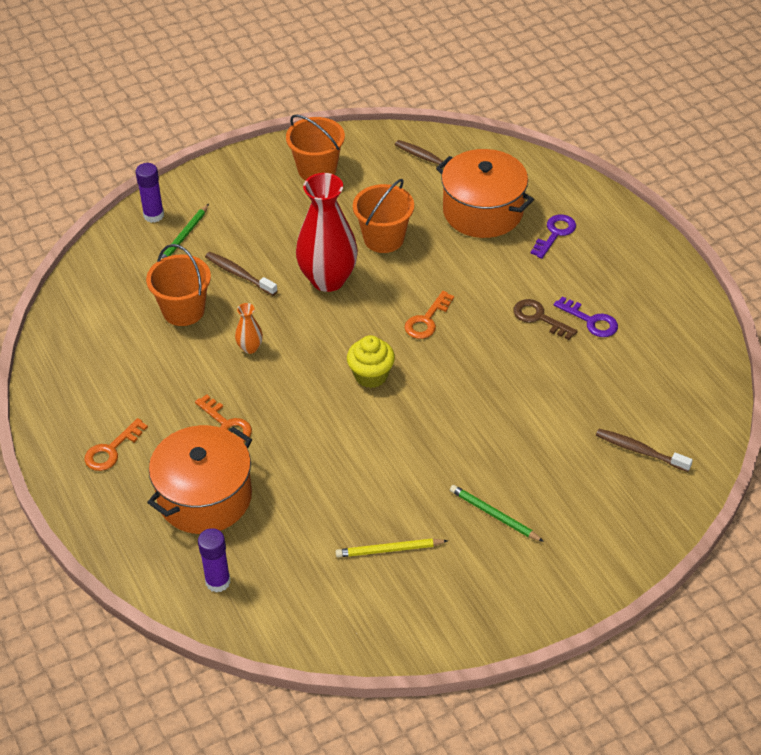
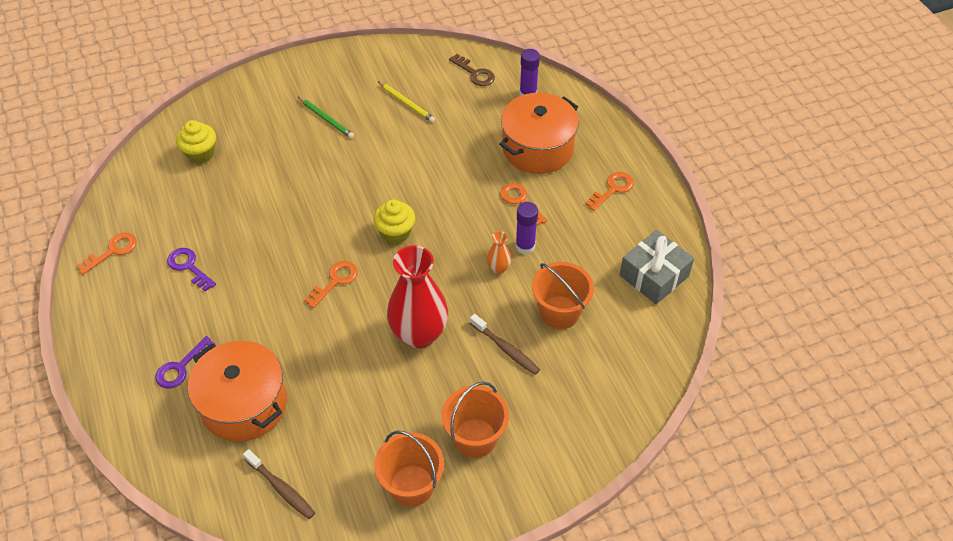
camera: 175 degrees left, 5 degrees up
purple glue stick [136,163,164,223] -> purple glue stick moved to [516,202,538,254]
green pencil [161,204,209,259] -> none
yellow pencil [336,539,448,557] -> yellow pencil turned 45 degrees clockwise [377,81,435,123]
orange bucket [353,179,414,253] -> orange bucket moved to [442,381,509,458]
brown key [513,299,578,340] -> brown key moved to [449,54,495,86]
brown toothbrush [596,429,693,472] -> yellow cupcake [176,120,216,164]
none -> orange key [76,232,137,275]
none -> grey gift [620,230,694,304]

